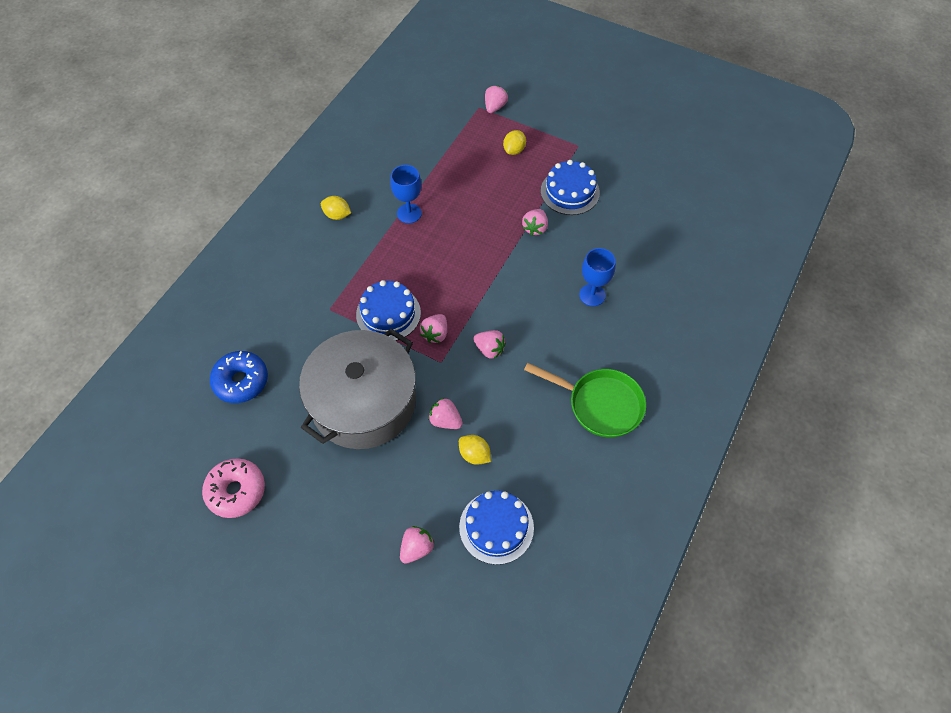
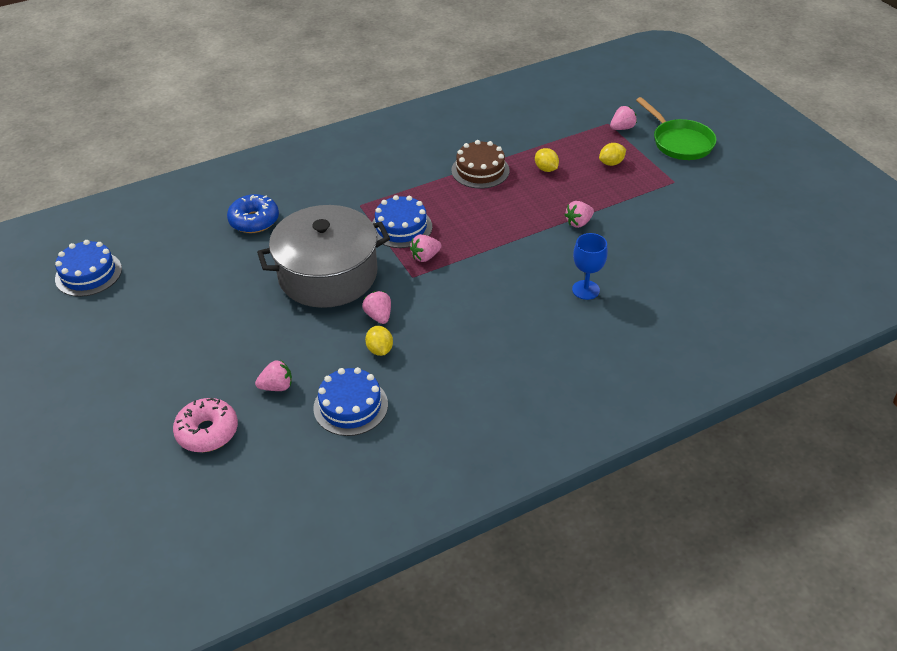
camera: 35 degrees right, 15 degrees down
pink donut [202,458,265,518] -> pink donut moved to [173,398,238,452]
yellow lemon [321,196,351,220] -> yellow lemon moved to [535,148,559,172]
blue goblet [390,165,422,223] -> brown cake [451,140,510,189]
pink strawberry [473,330,506,359] -> none
green pan [524,363,646,438] -> green pan moved to [636,97,717,160]
blue cake [541,160,600,215] -> blue cake moved to [55,240,122,297]

